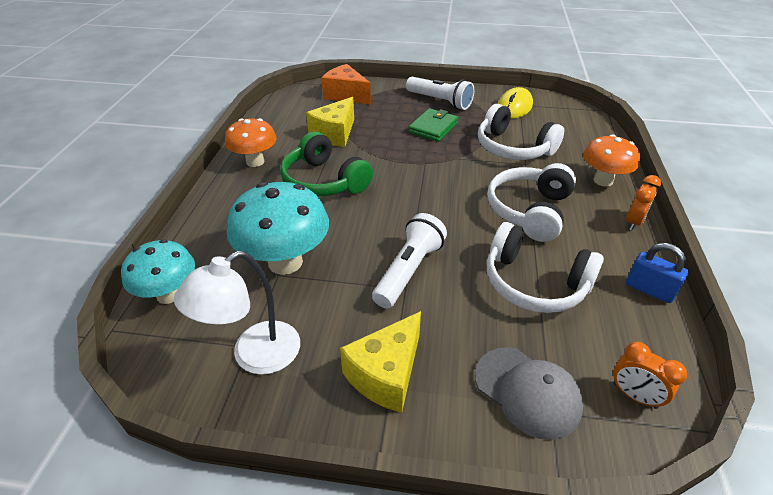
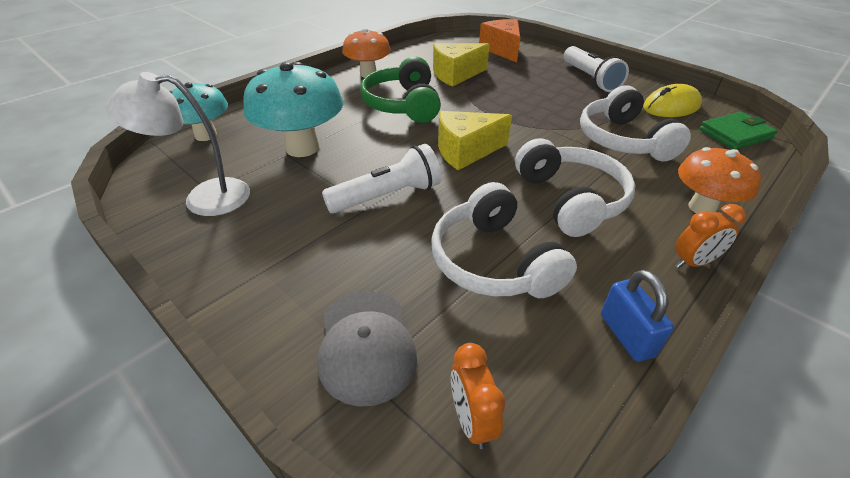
camera: 35 degrees right, 0 degrees up
yellow cheese [340,311,421,413] -> yellow cheese moved to [438,111,512,170]
green wallet [408,108,459,142] -> green wallet moved to [700,112,778,149]
white headphones [487,163,576,242] -> white headphones turned 105 degrees clockwise [515,138,635,237]

